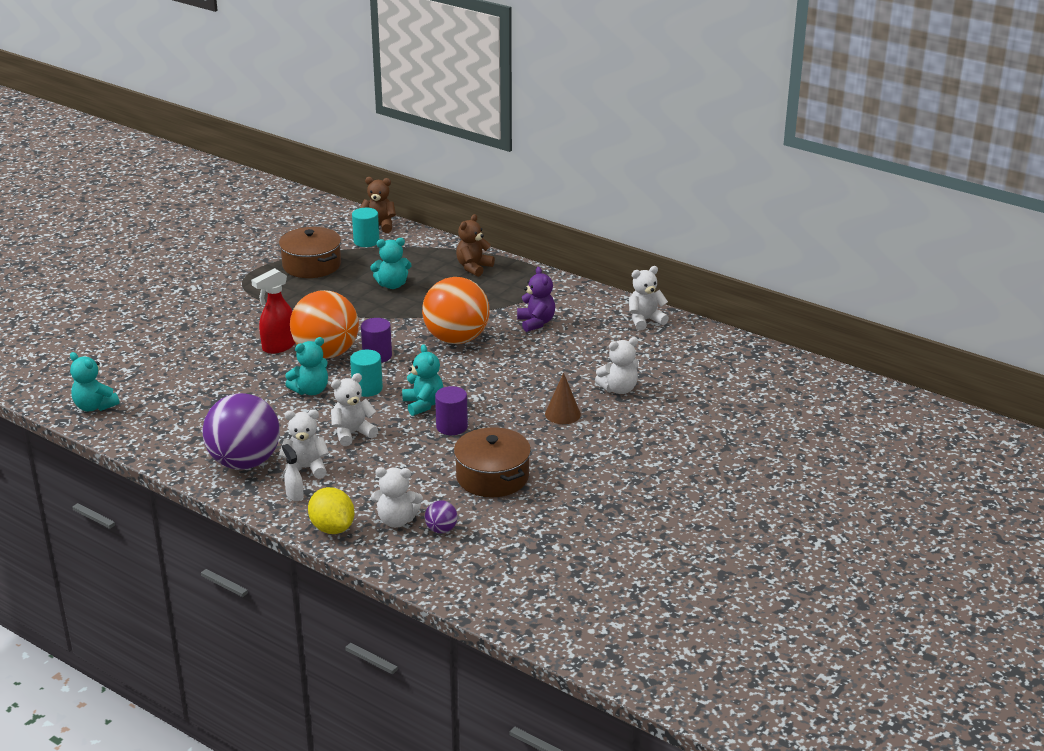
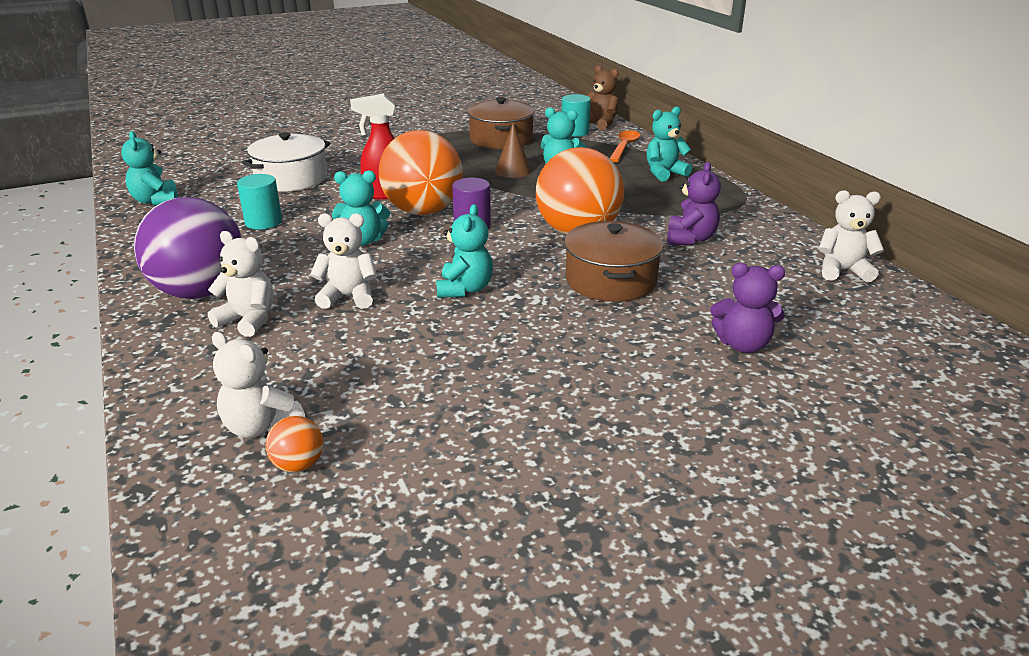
camera: 30 degrees right, 0 degrees up
white spray bottle [282,444,304,501] -> none
yellow lemon [308,487,355,534] -> none
turquoise cylinder [350,350,383,397] -> turquoise cylinder moved to [237,174,282,230]
purple ball [425,500,458,533] -> orange ball [265,416,323,472]
purple cylinder [435,386,468,435] -> none
brown pot [454,427,531,497] -> brown pot moved to [564,221,664,302]
brown teddy bear [456,214,495,277] -> turquoise teddy bear [646,106,692,182]
brown cone [545,373,581,424] -> brown cone moved to [495,122,531,178]
white teddy bear [595,337,639,394] -> purple teddy bear [710,263,785,353]
none -> white pot [242,132,330,192]
none -> orange spoon [610,130,640,162]

